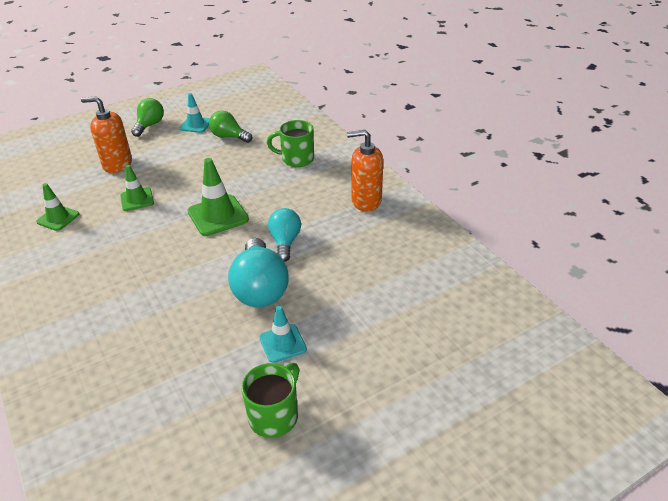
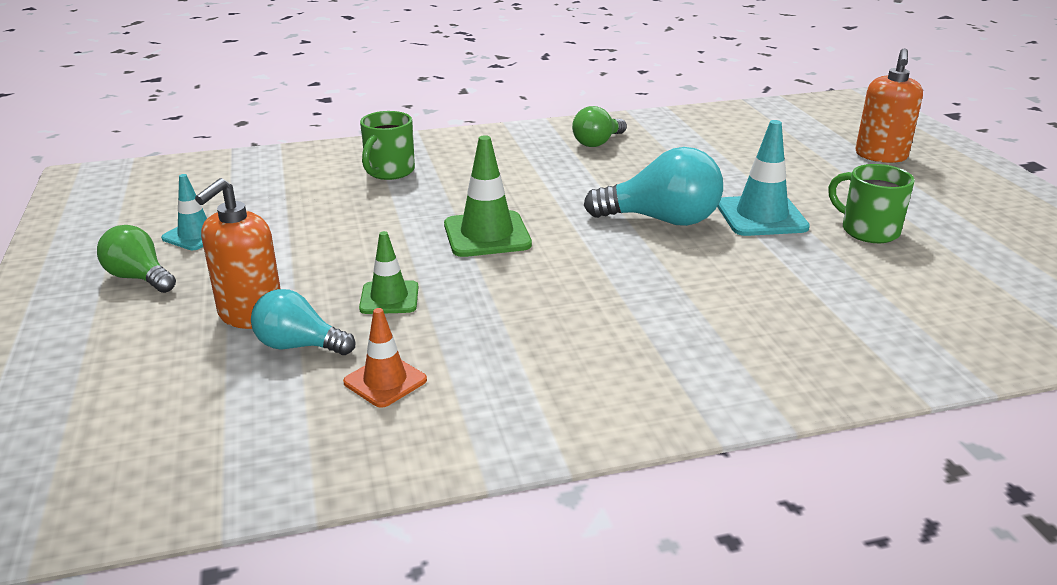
camera: 75 degrees left, 10 degrees down
green traffic cone [36,183,79,231] -> orange traffic cone [343,308,427,408]
green light bulb [209,110,252,143] -> green light bulb moved to [572,106,627,147]
turquoise traffic cone [259,306,307,363] -> turquoise traffic cone [717,120,810,236], size x1.59
turquoise light bulb [268,208,301,262] -> turquoise light bulb moved to [251,289,355,355]
orange soap dispenser [347,130,383,211] -> orange soap dispenser moved to [855,48,923,163]

